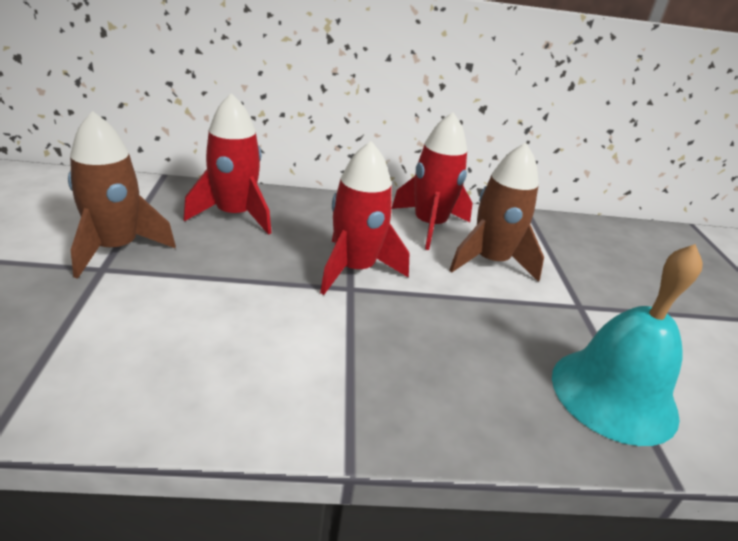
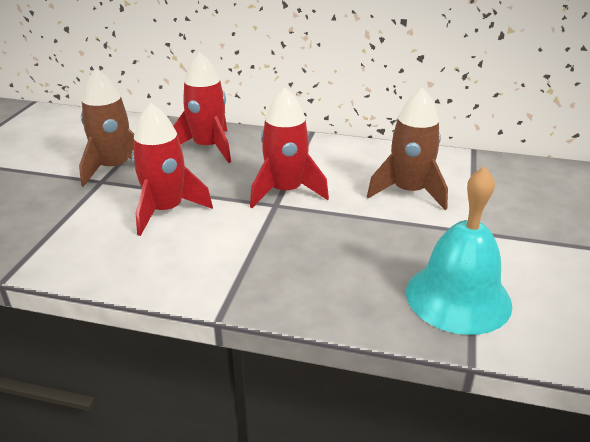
camera: 20 degrees right, 0 degrees up
red rocket [392,112,473,250] -> red rocket moved to [132,103,213,236]

